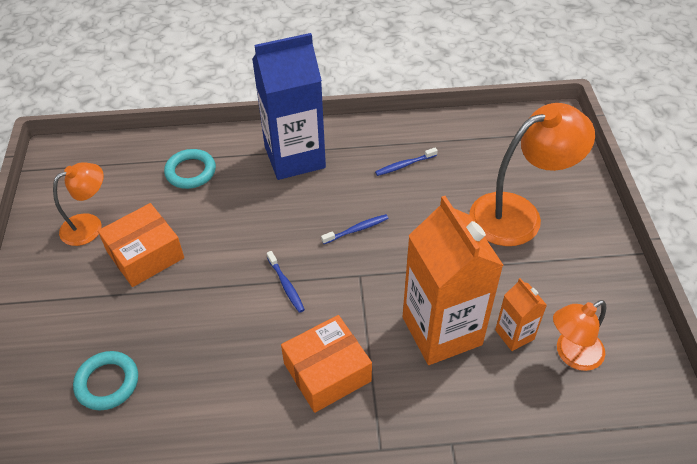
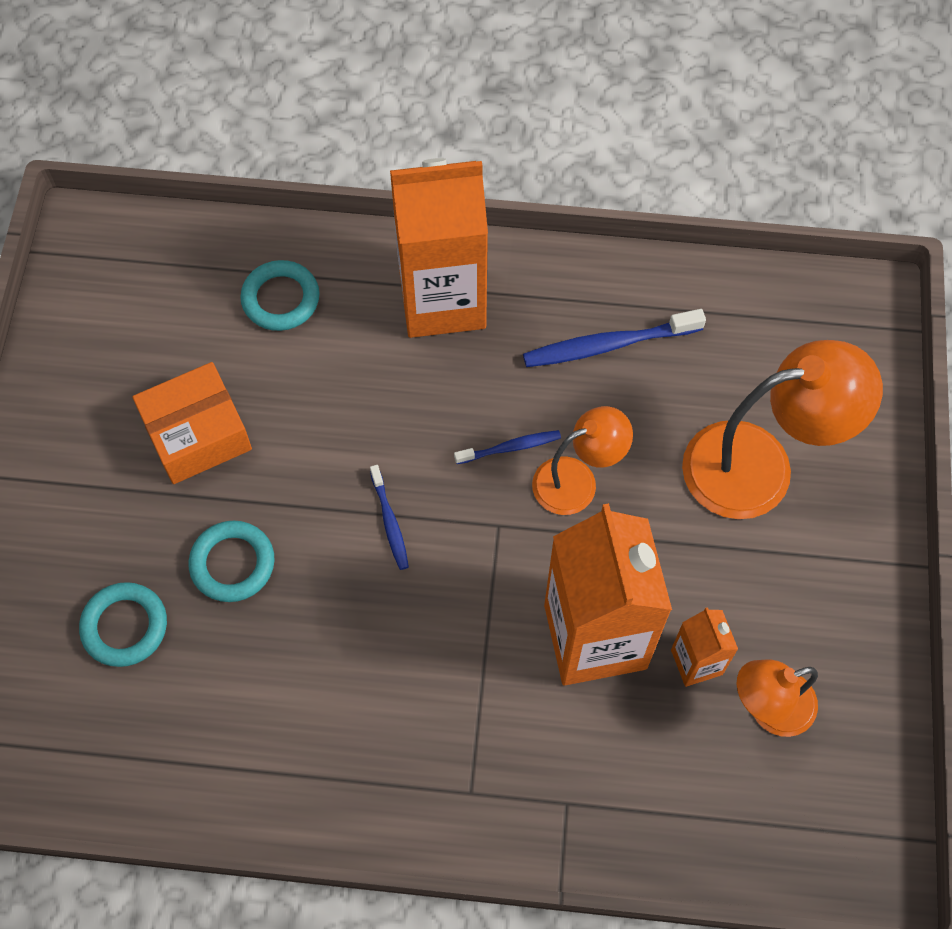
camera: 10 degrees right, 15 degrees up
orange lamp [53,162,104,246] -> orange lamp moved to [532,406,633,515]
blue carton [252,33,326,180] -> orange carton [390,158,488,338]
orange box [281,315,372,413] -> none
blue toothbrush [375,148,438,176] -> blue toothbrush [523,309,706,367], size x1.75
none -> turquoise ring [189,521,274,602]

